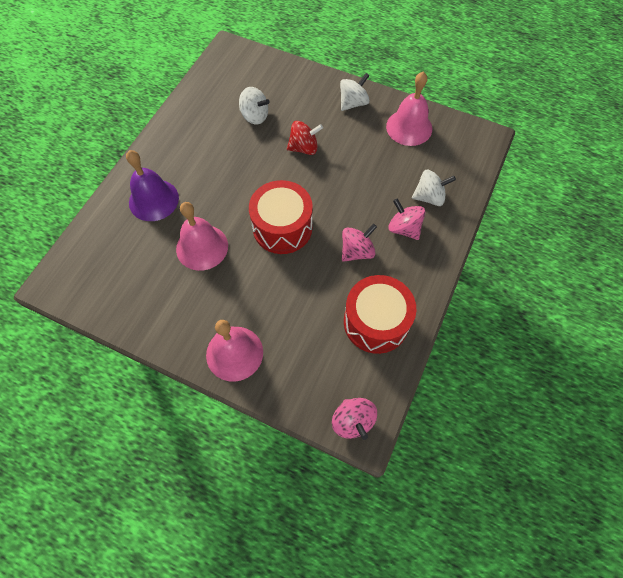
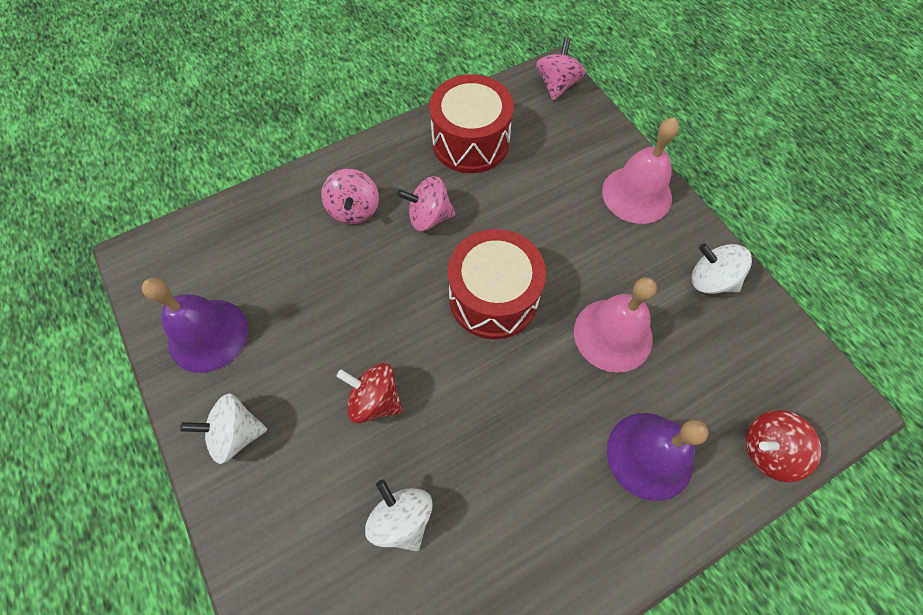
camera: 145 degrees left, 0 degrees up
pink bell [386,72,432,146] -> purple bell [142,278,248,373]
white spinning top [412,170,456,206] -> white spinning top moved to [692,243,752,294]
none -> red spinning top [746,410,821,482]

